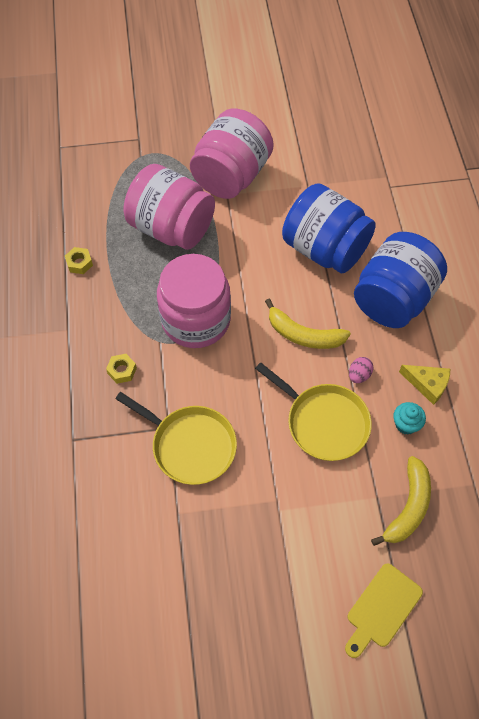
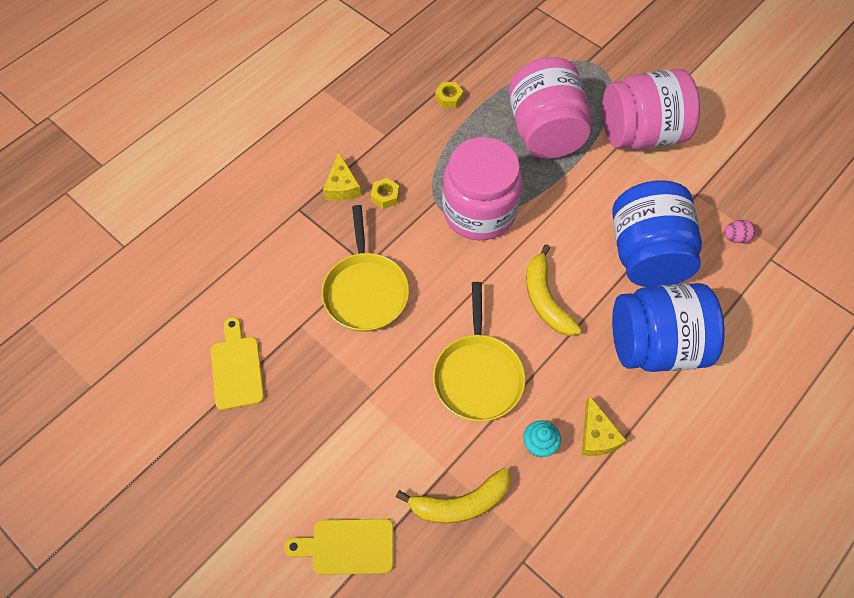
camera: 50 degrees right, 0 degrees up
pink egg [349,357,373,383] -> pink egg moved to [724,220,756,243]
none -> yellow cutting board [211,317,264,410]
none -> yellow cheese [323,151,361,201]

